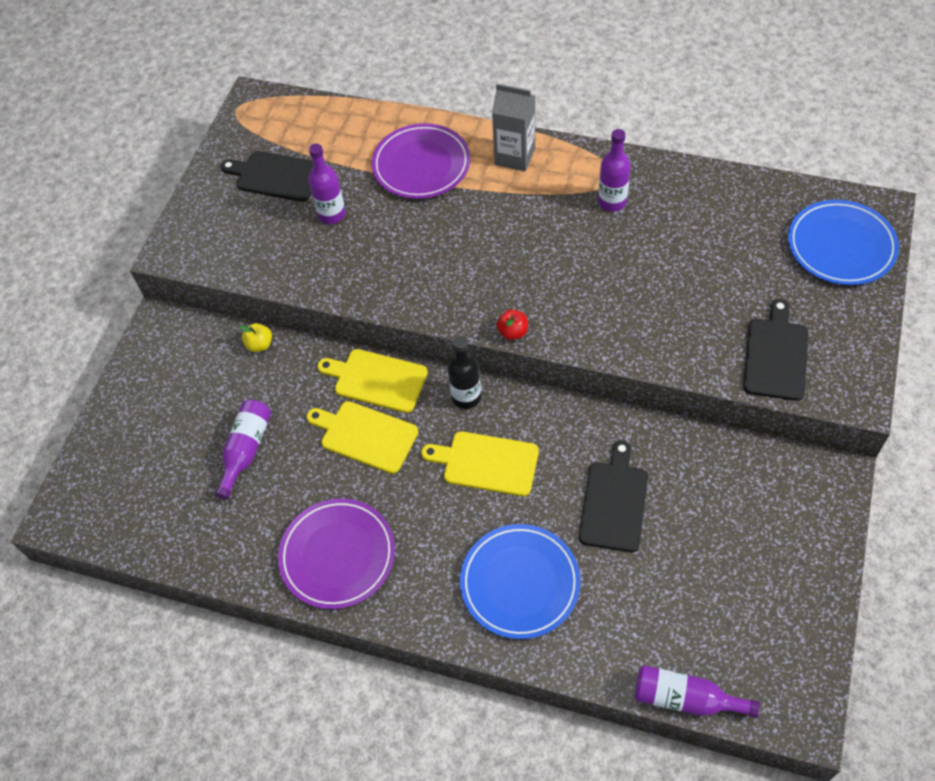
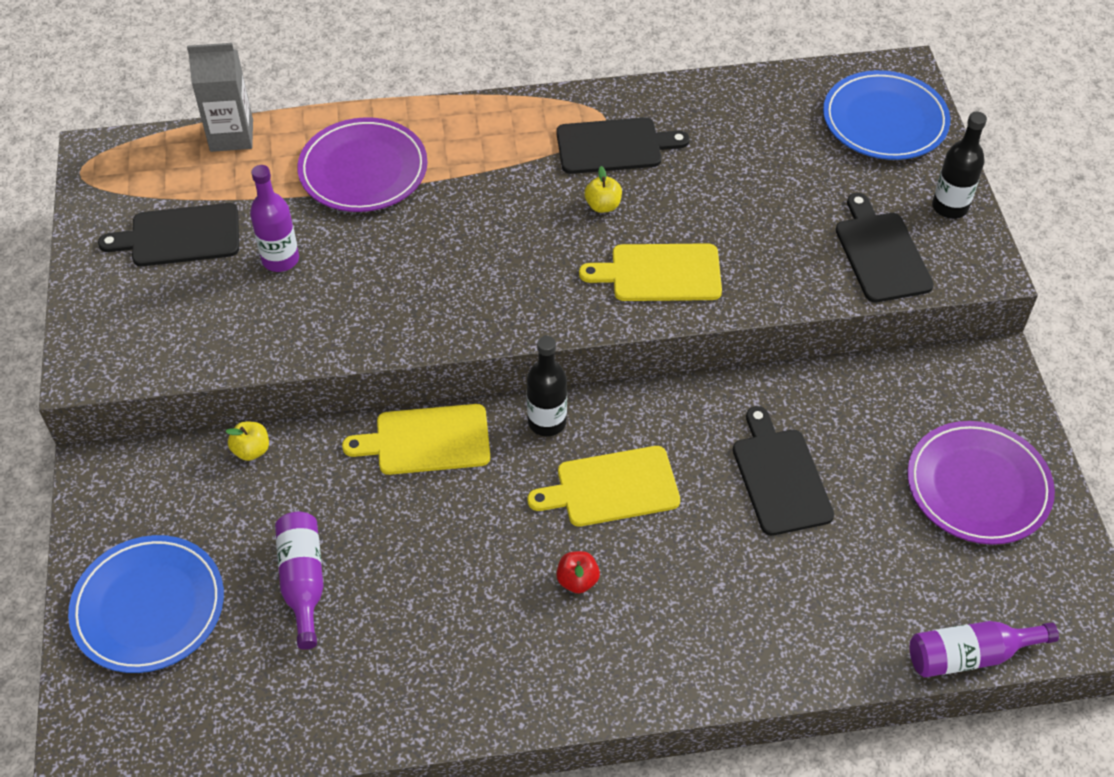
camera: 30 degrees left, 5 degrees down
purple plate [278,498,395,609] -> purple plate moved to [907,421,1055,545]
yellow cutting board [307,401,418,474] -> yellow cutting board moved to [579,243,722,301]
blue plate [460,524,581,639] -> blue plate moved to [68,535,224,673]
grey carton [492,84,535,171] -> grey carton moved to [187,43,253,152]
red apple [497,309,528,340] -> red apple moved to [556,551,600,594]
purple bottle [598,129,631,212] -> black cutting board [556,117,690,174]
none -> yellow apple [584,166,622,213]
none -> black bottle [932,112,987,219]

